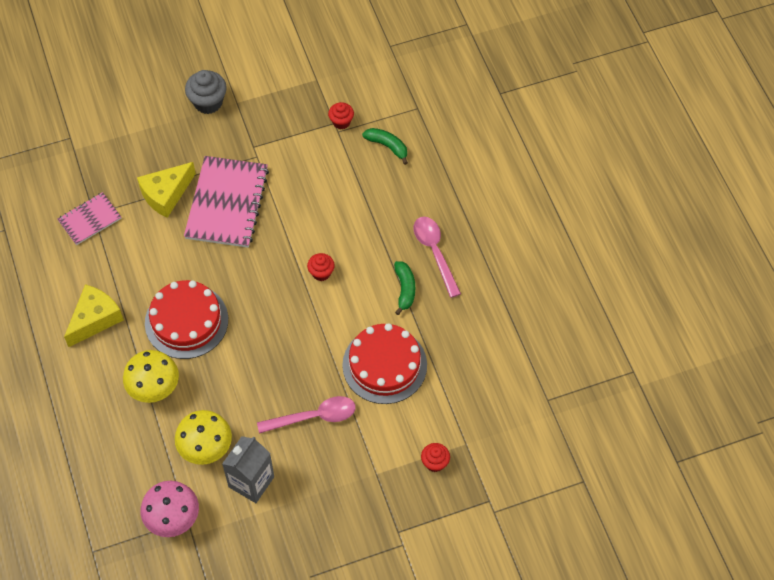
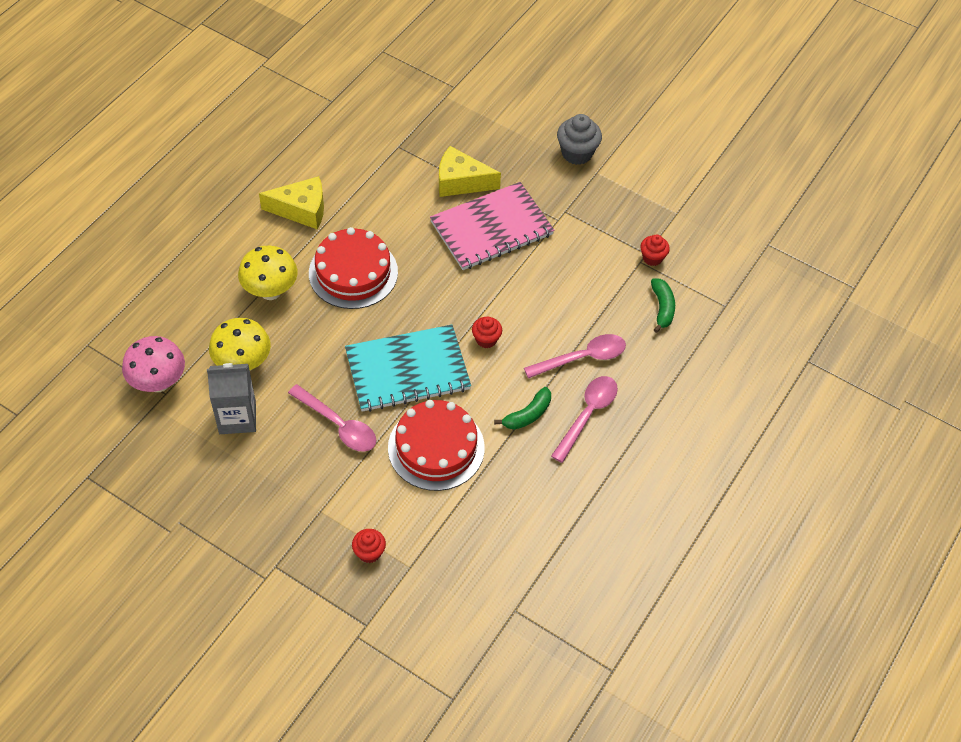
camera: 50 degrees right, 5 degrees down
pink notebook [58,192,122,245] -> none
none -> turquoise notebook [345,325,471,412]
none -> pink spoon [524,334,626,378]

